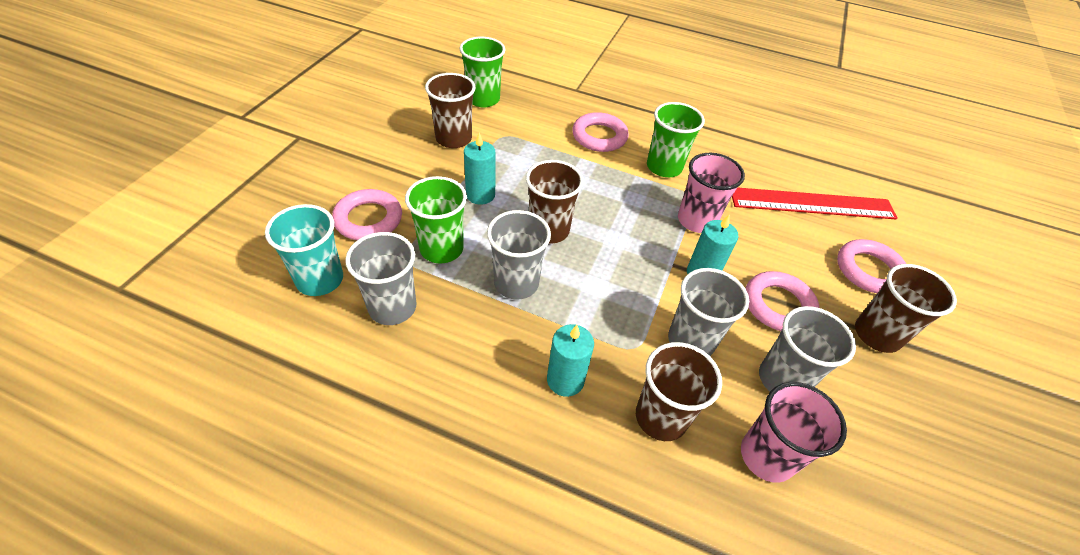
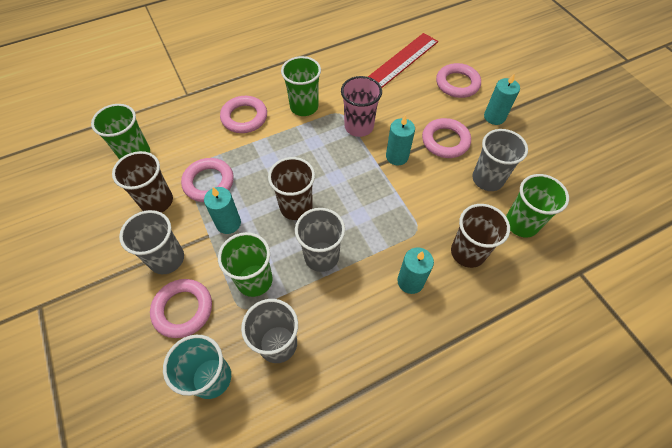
camera: 45 degrees left, 10 degrees up
grey cup [668,268,749,356] -> grey cup moved to [119,210,184,274]
pink cup [741,382,847,483] -> green cup [506,174,569,237]
brown cup [855,264,957,353] -> turquoise candle [484,74,520,125]
none -> pink ring [181,158,234,202]

